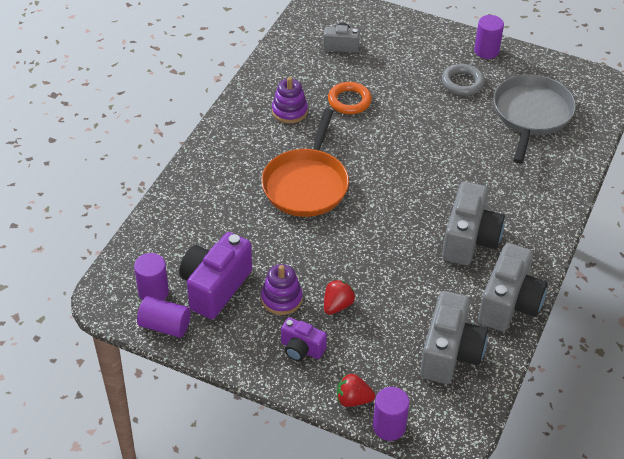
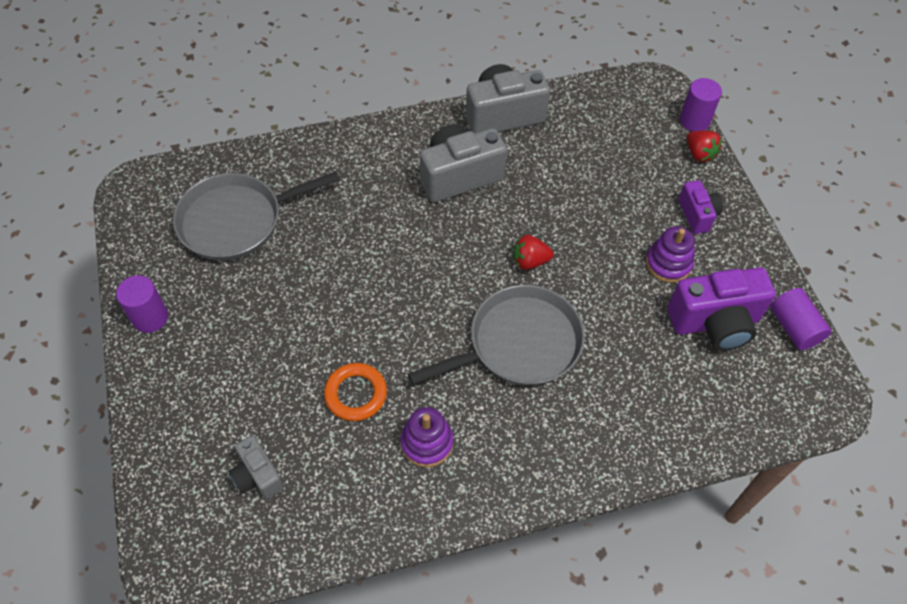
camera: 130 degrees left, 10 degrees up
purple cylinder [134,253,169,301] -> none
orange pan [261,109,349,217] -> grey pan [408,285,585,386]
red strawberry [324,280,355,315] -> red strawberry moved to [514,235,554,270]
grey camera [420,291,488,384] -> none
grey ring [442,64,485,96] -> none

